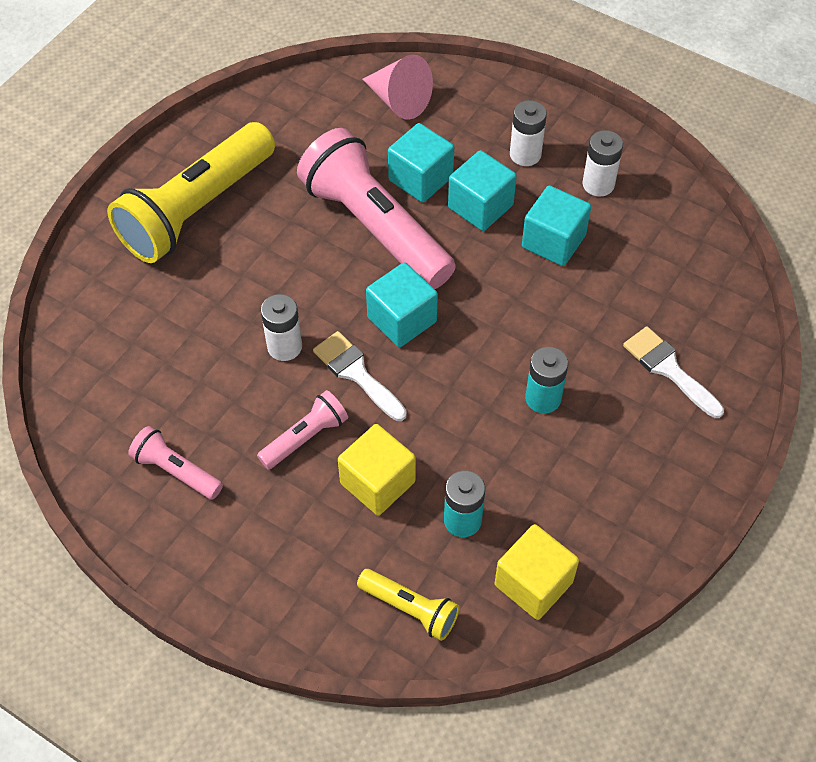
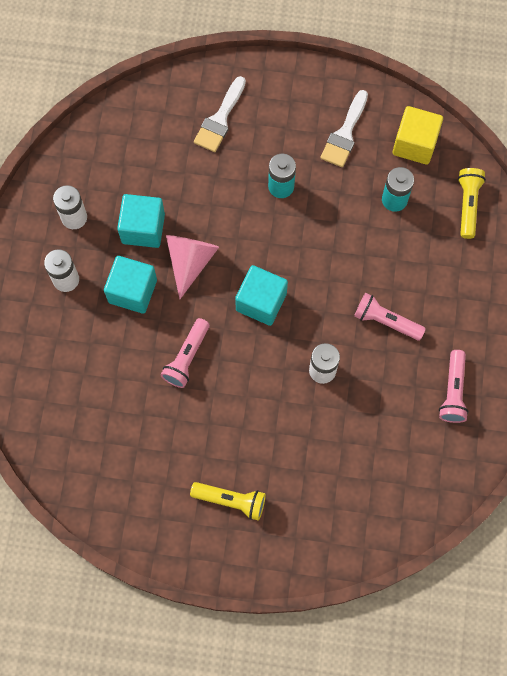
camera: 115 degrees left, 15 degrees up
yellow flashlight [107,122,275,263] -> yellow flashlight [190,482,266,521], size x0.47
pink flashlight [297,128,456,289] -> pink flashlight [161,318,210,388], size x0.47
white brush [313,331,407,421] -> white brush moved to [321,90,368,167]
yellow cube [338,424,416,515] -> none
pink cone [362,55,433,120] -> pink cone moved to [166,235,219,299]
turquoise cube [388,123,454,203] -> none

